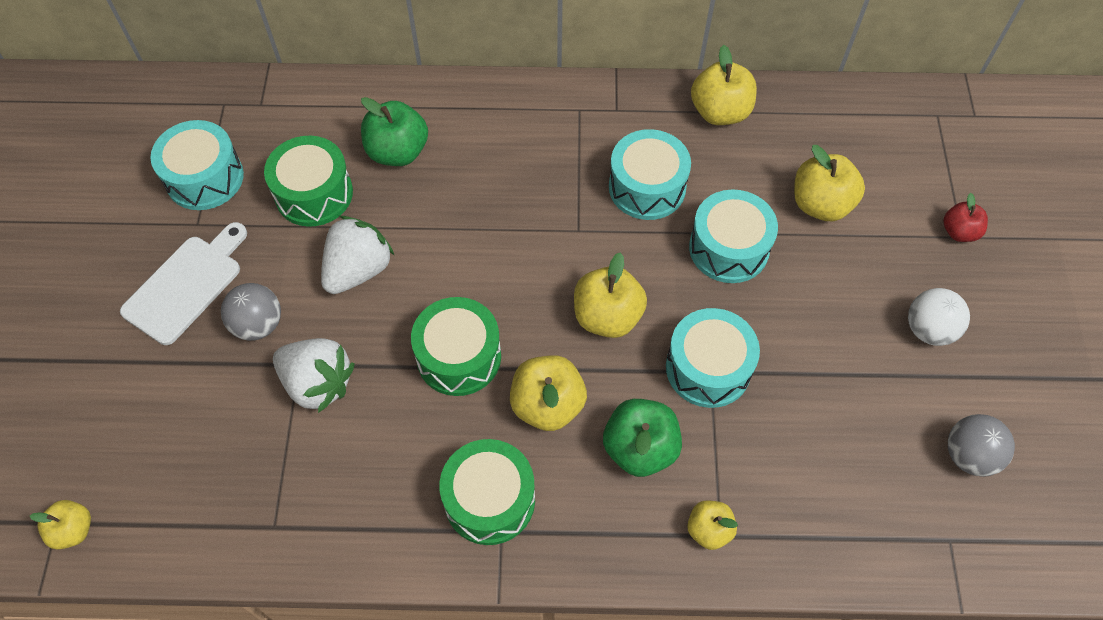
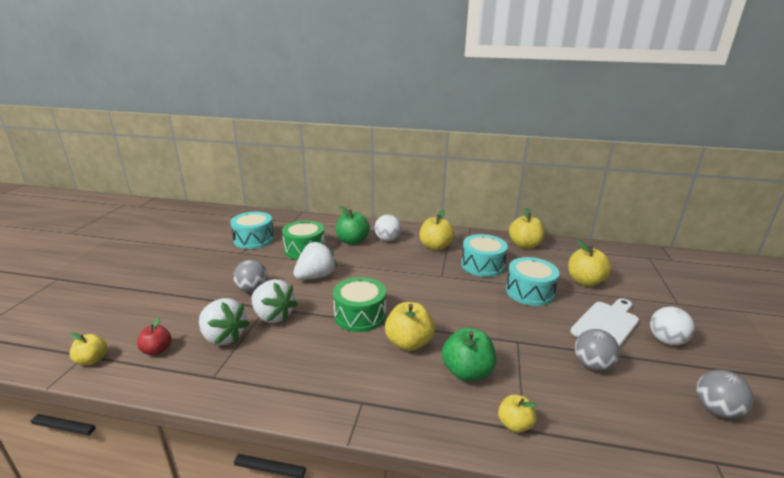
camera: 10 degrees right, 35 degrees down
white cutting board [120,222,247,345] -> white cutting board moved to [570,298,639,347]
green drum [440,439,535,545] -> none
yellow apple [574,253,647,338] -> yellow apple moved to [419,209,455,251]
turquoise drum [666,308,760,408] -> none
red apple [943,193,988,242] -> red apple moved to [137,317,171,355]
none -> white strawberry [199,298,250,345]
none -> white ball [375,215,401,241]
none -> grey ball [575,329,620,371]

